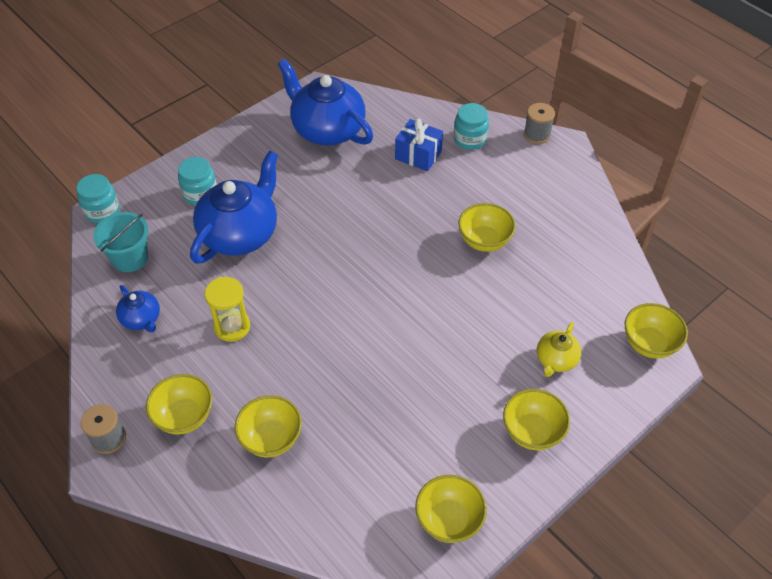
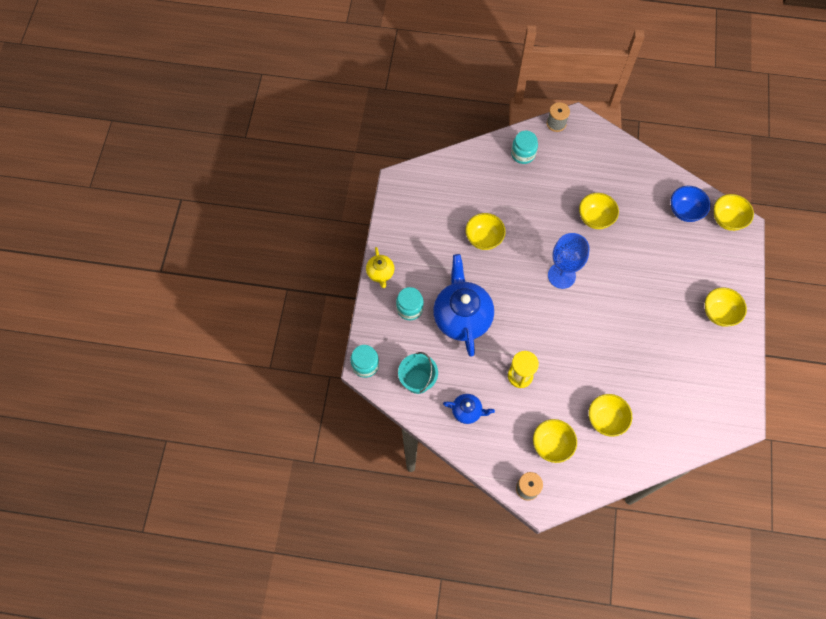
camera: 40 degrees left, 15 degrees up
blue teapot [278,59,373,146] -> none
blue gift [395,119,443,171] -> none
yellow bowl [415,475,487,543] -> yellow bowl moved to [465,213,506,250]
yellow teapot [537,322,581,377] -> yellow teapot moved to [366,247,395,288]
none -> blue goblet [548,233,590,289]
none -> blue bowl [671,186,711,222]

